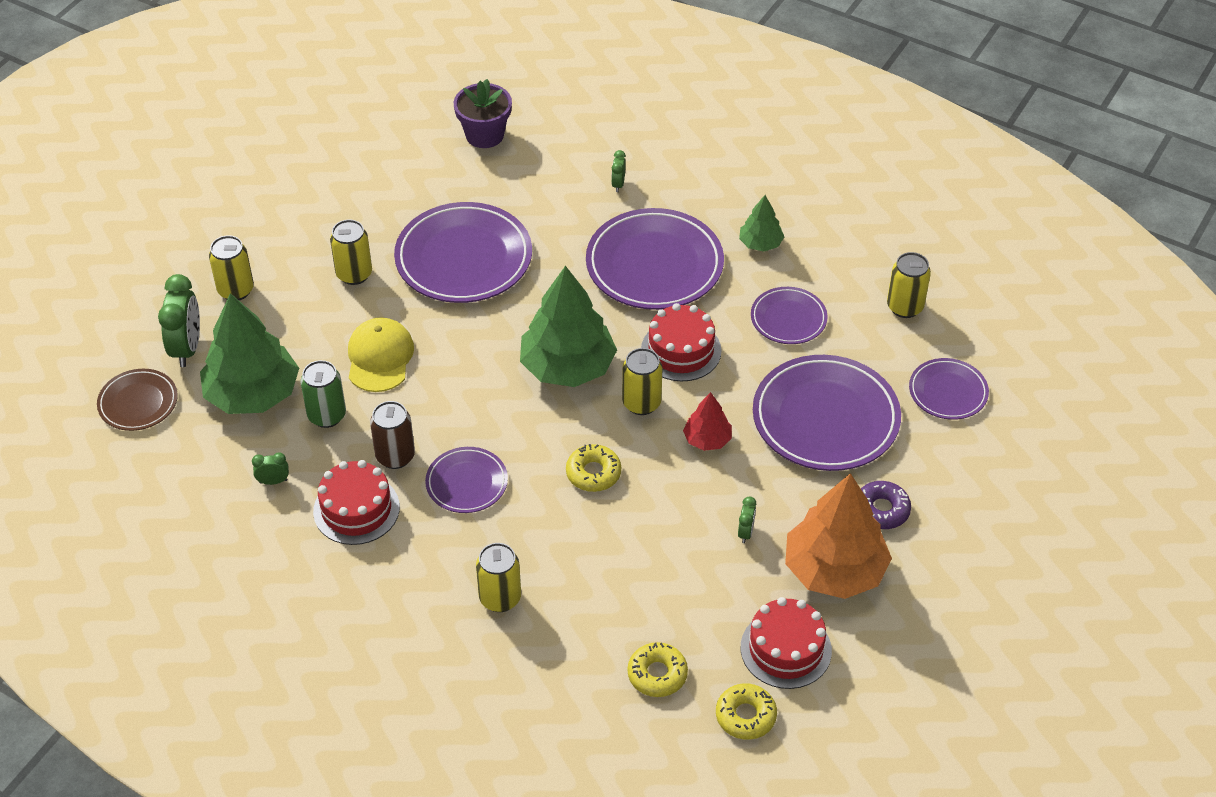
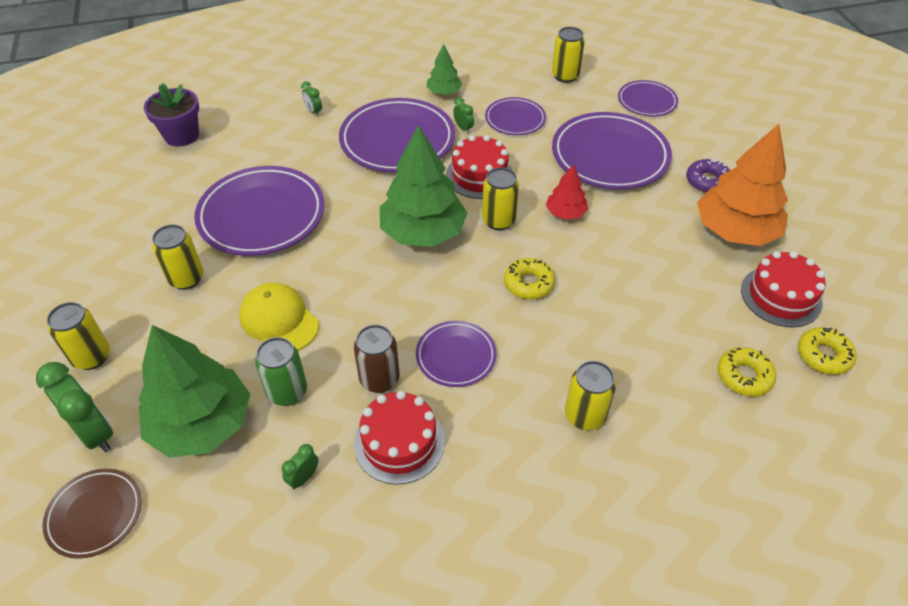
camera: 45 degrees left, 0 degrees up
green clock [738,496,756,543] -> green clock moved to [453,98,474,133]

